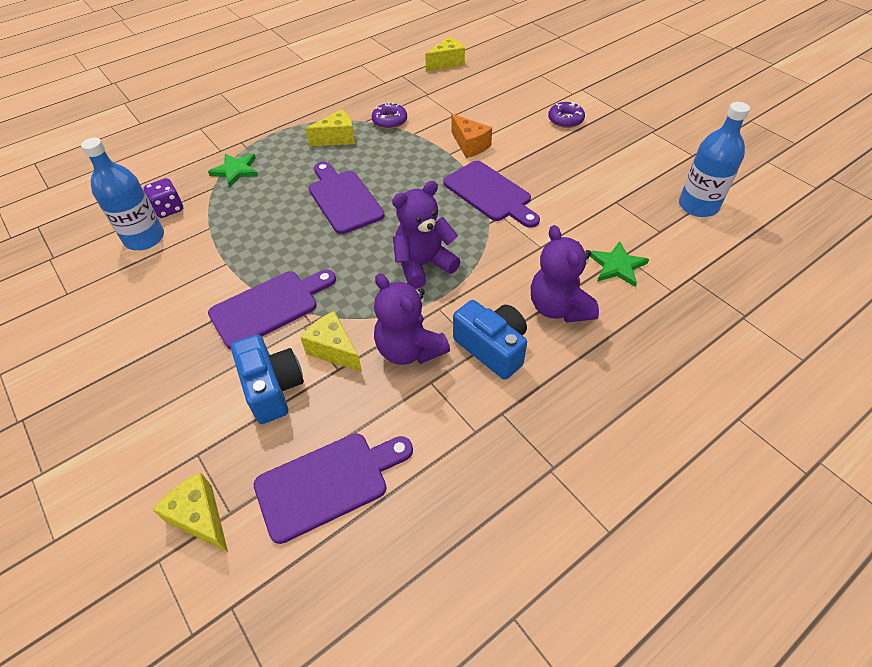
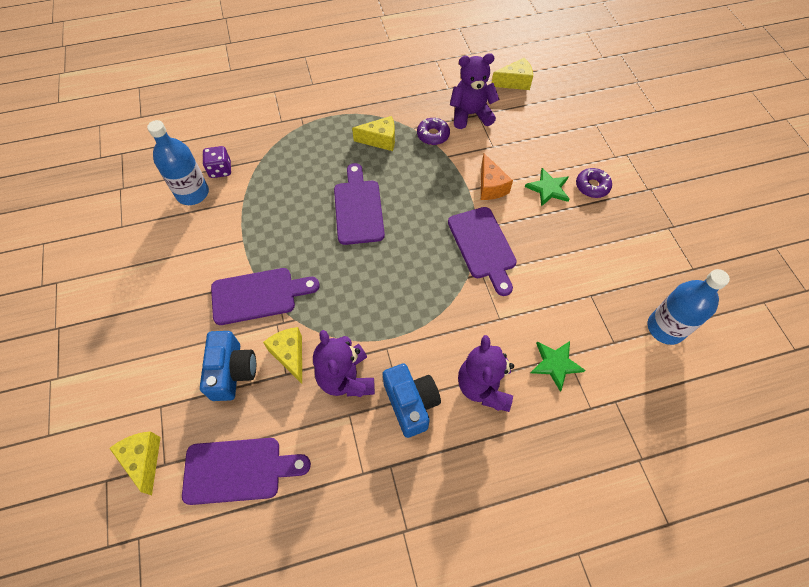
camera: 20 degrees right, 10 degrees up
green star [208,154,258,188] -> green star moved to [525,168,569,206]
purple teddy bear [392,181,461,289] -> purple teddy bear moved to [450,53,500,129]

